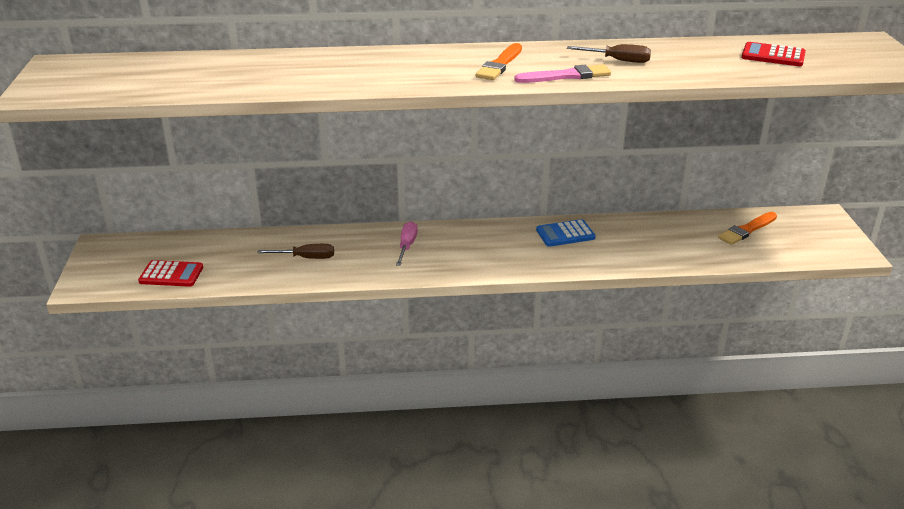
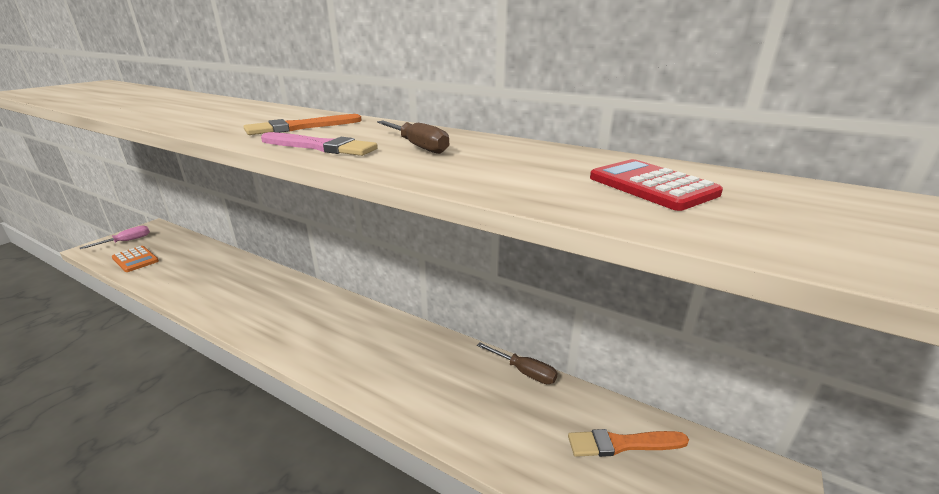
camera: 35 degrees right, 5 degrees down
red calculator [138,260,203,287] -> orange calculator [112,246,159,272]
brown screwdriver [257,244,334,259] -> brown screwdriver moved to [477,342,558,384]
pink screwdriver [396,221,418,266] -> pink screwdriver moved to [80,226,150,249]
blue calculator [536,219,596,247] -> none

